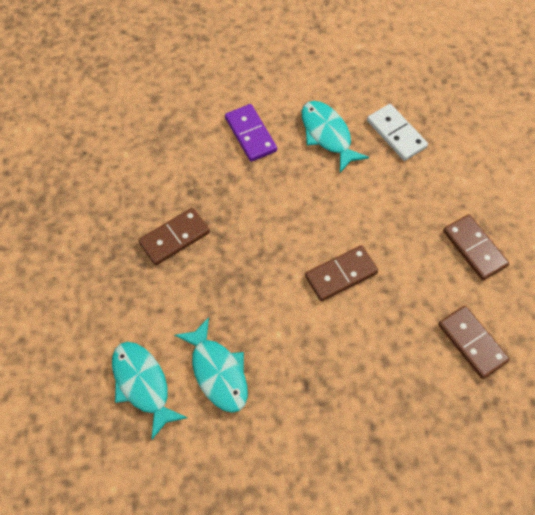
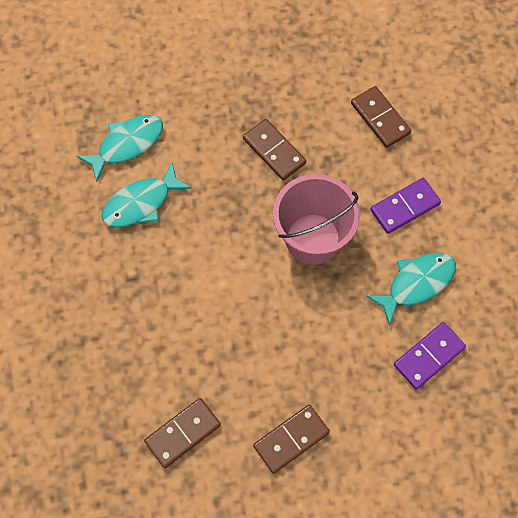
camera: 85 degrees right, 5 degrees up
brown domino [305,245,378,301] -> brown domino moved to [351,86,411,148]
white domino [367,104,428,161] -> purple domino [394,322,466,389]
none -> pink bucket [273,174,360,265]

